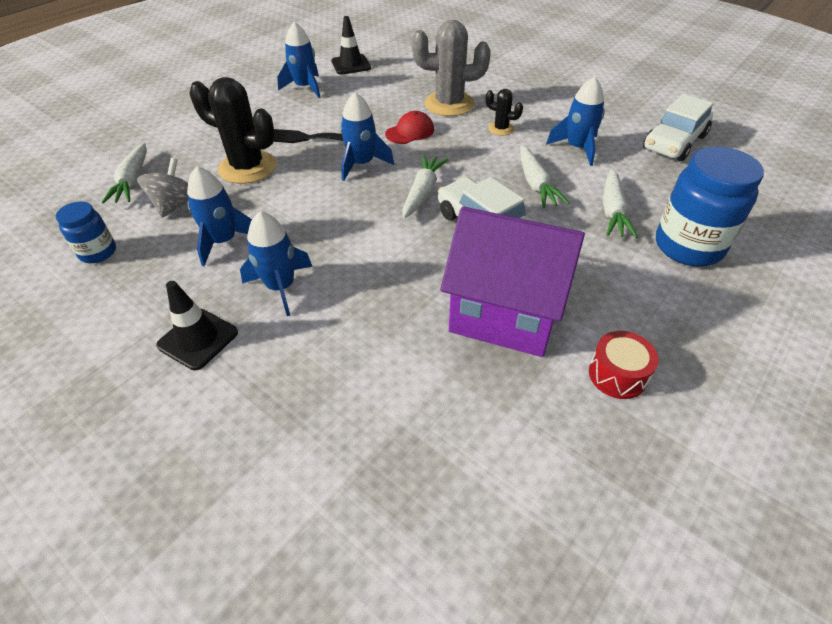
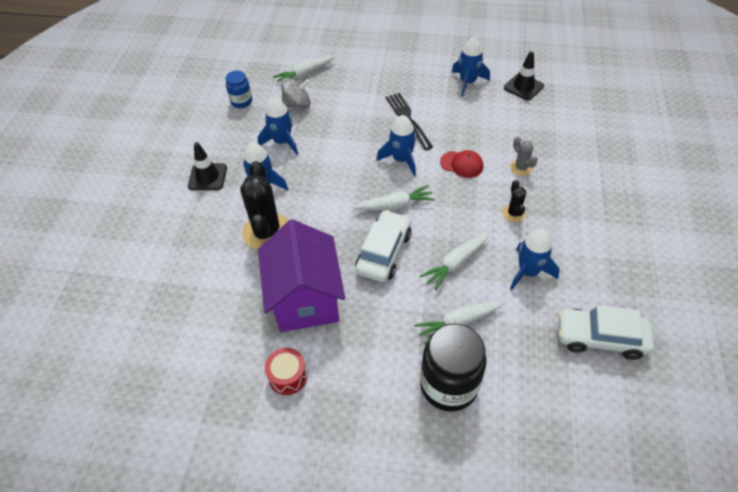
camera: 60 degrees right, 5 degrees up
black cactus [189,77,276,184] -> black cactus moved to [240,161,288,250]
grey cactus [412,20,491,116] -> grey cactus [510,137,538,176], size x0.49
blue jar [656,147,764,267] -> black jar [420,323,486,411]

